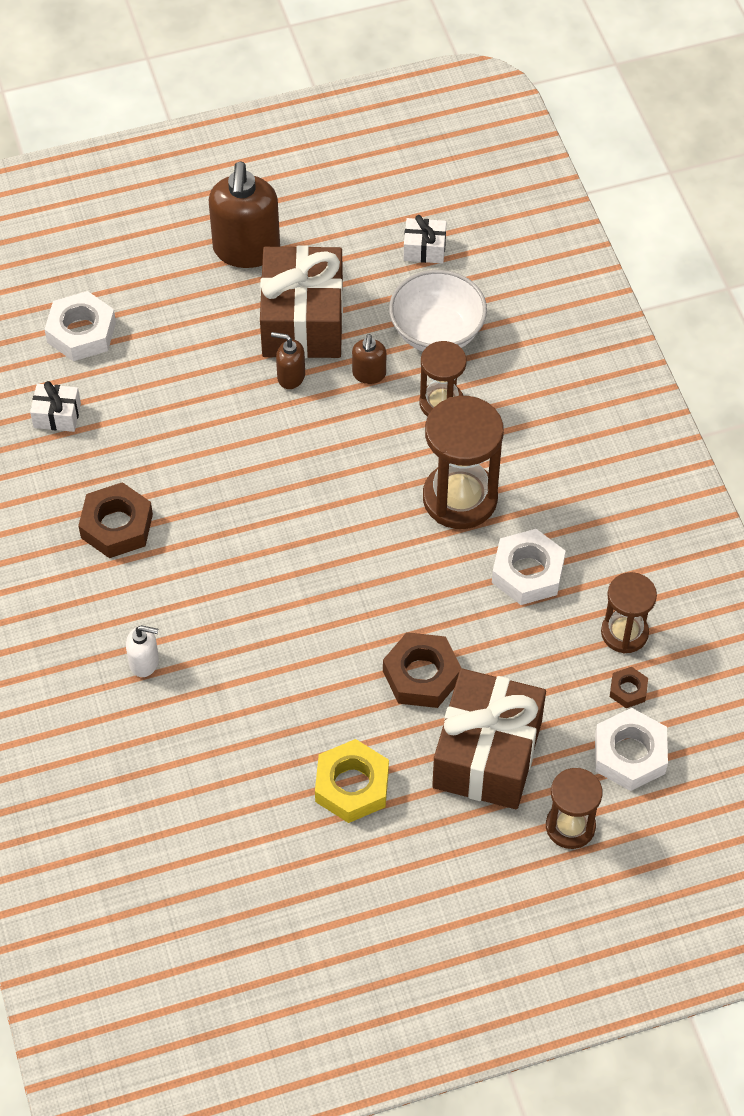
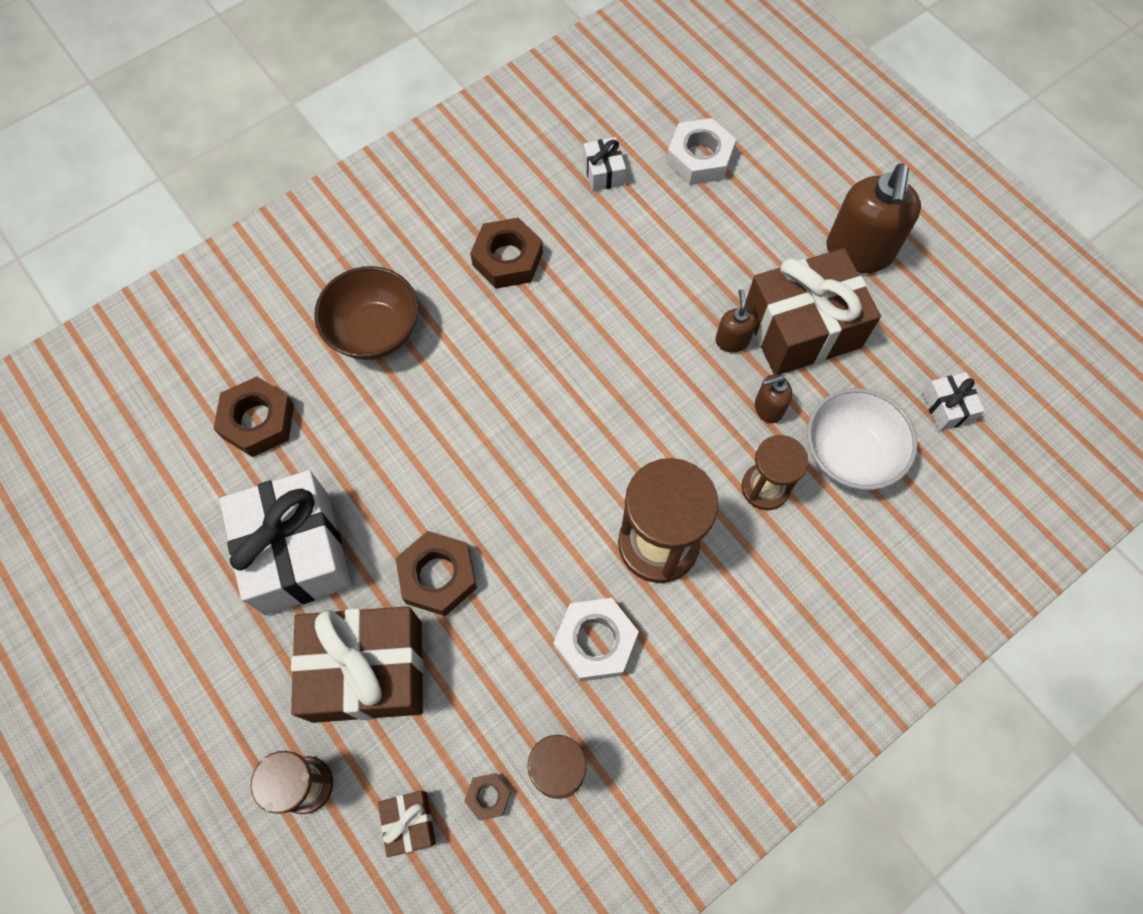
camera: 70 degrees right, 10 degrees up
white soap dispenser [126,625,159,677] -> brown bowl [314,266,418,360]
brown soap dispenser [209,162,280,268] -> brown soap dispenser turned 60 degrees counterclockwise [827,164,921,273]
yellow nut [315,739,389,823] -> white gift [220,470,352,615]
white nut [595,708,668,791] -> brown gift [378,791,436,857]
none -> brown nut [213,377,294,457]

